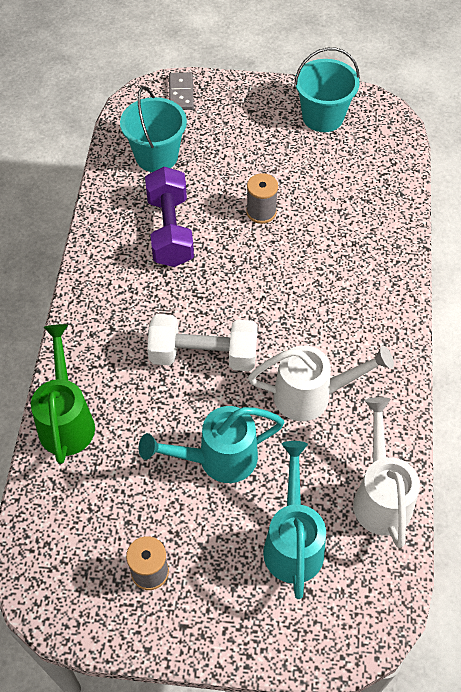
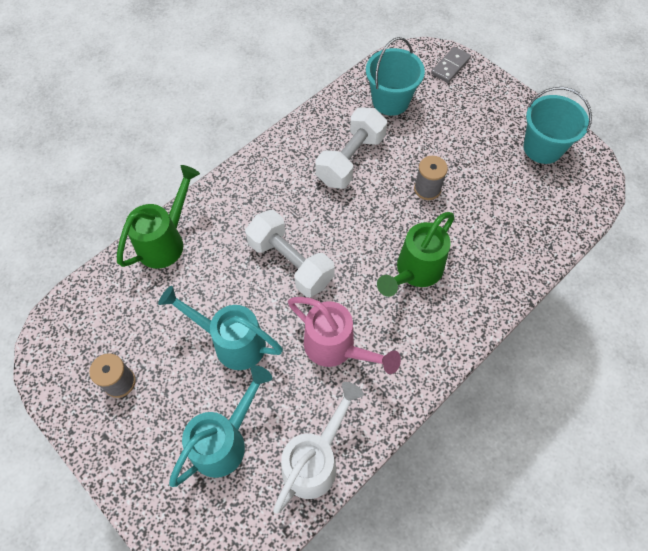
camera: 40 degrees right, 5 degrees up
purple dumbbell [145,167,194,267] -> white dumbbell [315,108,387,189]
white watering can [248,345,394,421] -> pink watering can [288,297,401,374]
none -> green watering can [377,212,455,297]

